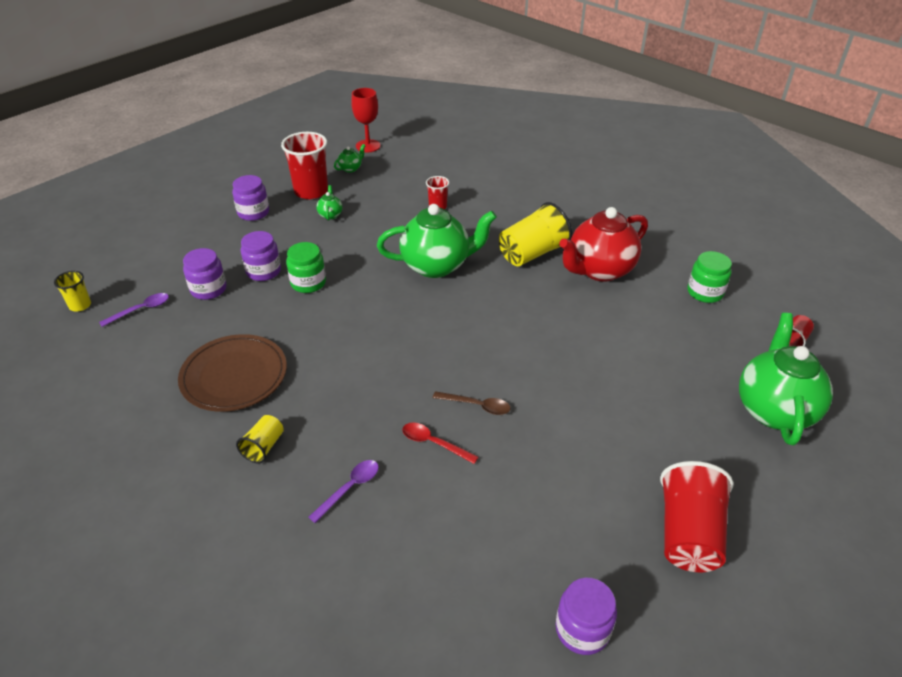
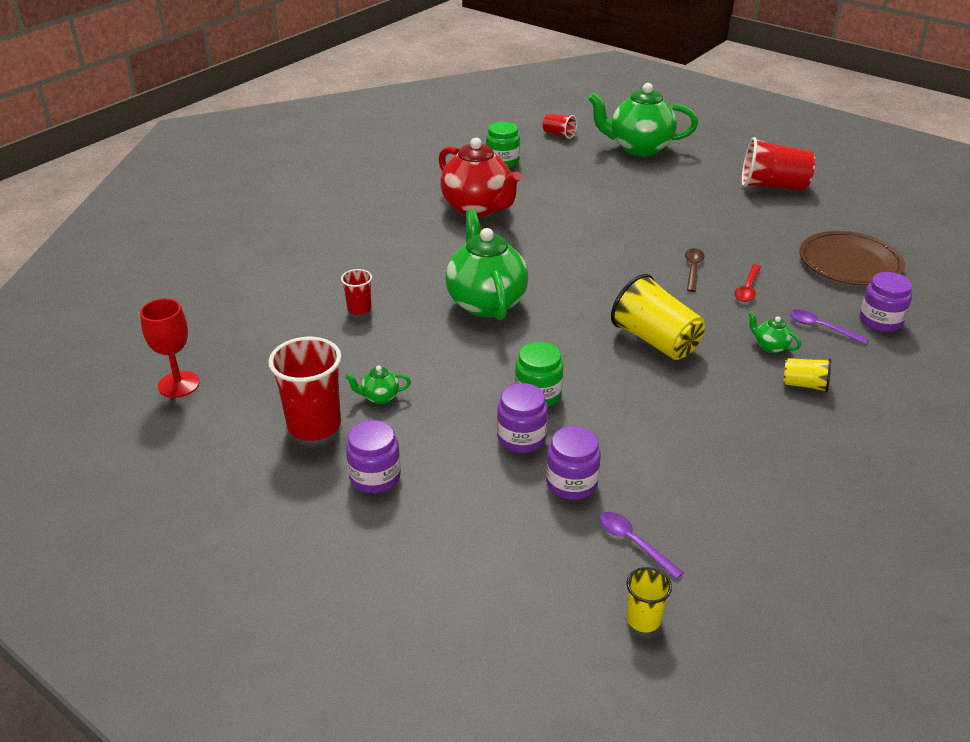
camera: 95 degrees left, 5 degrees down
brown plate [178,334,287,412] -> brown plate moved to [799,231,905,286]
green teapot [334,144,366,173] -> green teapot moved to [748,311,801,353]
yellow cup [499,202,572,266] -> yellow cup moved to [611,274,705,360]
purple jar [556,577,617,655] -> purple jar moved to [860,272,912,332]

